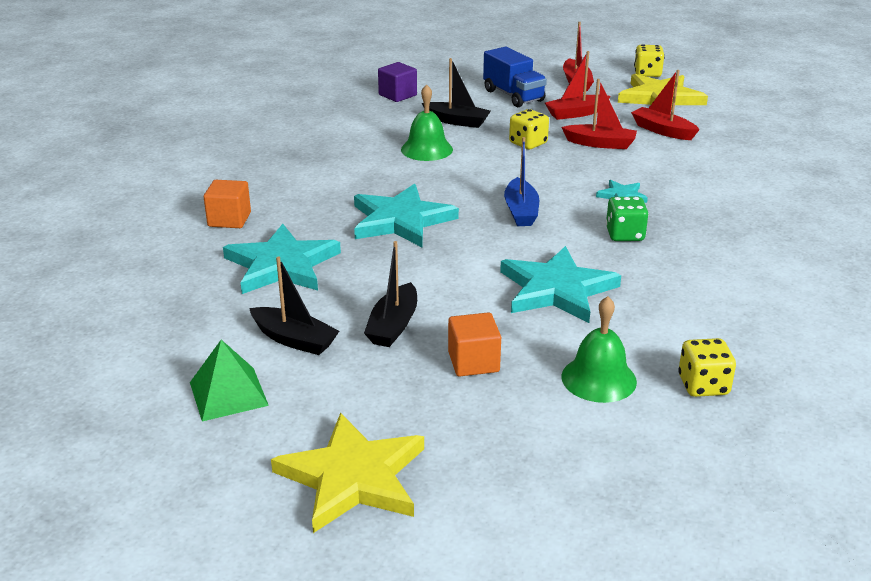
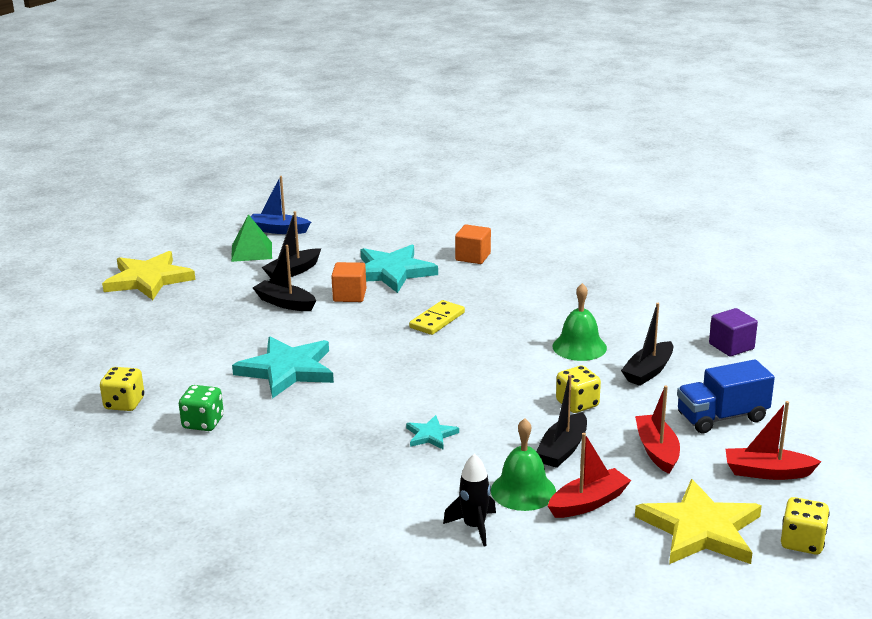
camera: 105 degrees right, 5 degrees down
turquoise star [354,184,459,247] -> yellow domino [409,300,465,335]
orange cube [448,312,501,377] -> orange cube moved to [331,262,366,302]
blue boat [504,137,539,226] -> blue boat moved to [250,176,311,234]
red boat [562,79,637,149] -> black boat [536,375,587,468]
green bell [562,296,637,403] -> green bell moved to [491,418,556,511]
green dice [606,197,649,241] -> green dice moved to [179,385,224,431]
none -> black rocket [443,453,496,547]

